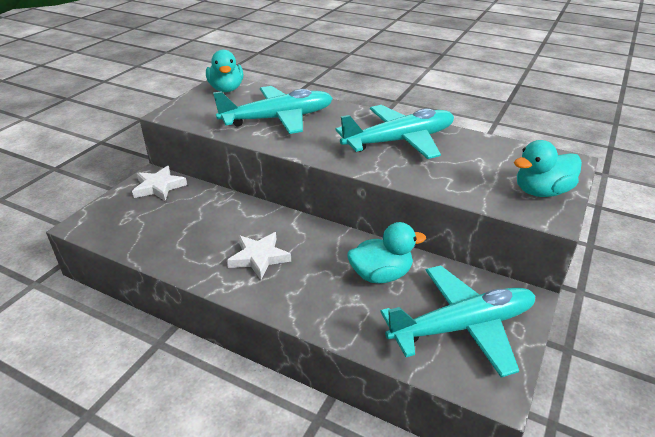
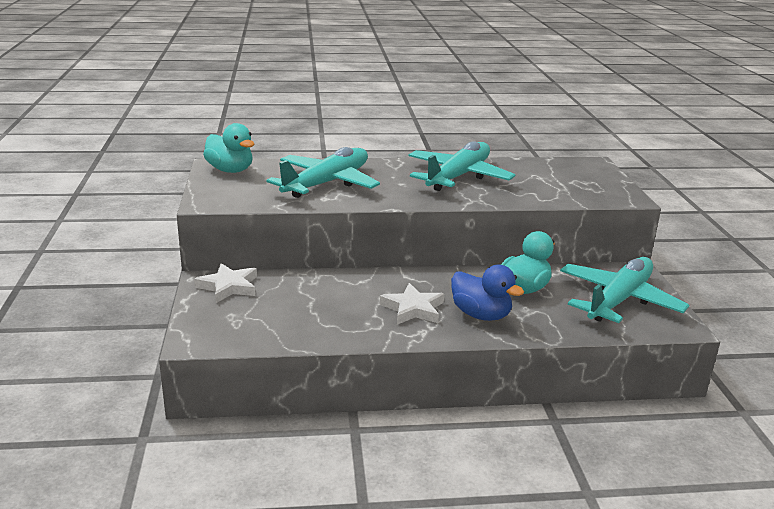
camera: 35 degrees left, 10 degrees down
turquoise duck [514,140,582,197] -> none
none -> blue duck [451,265,524,321]

